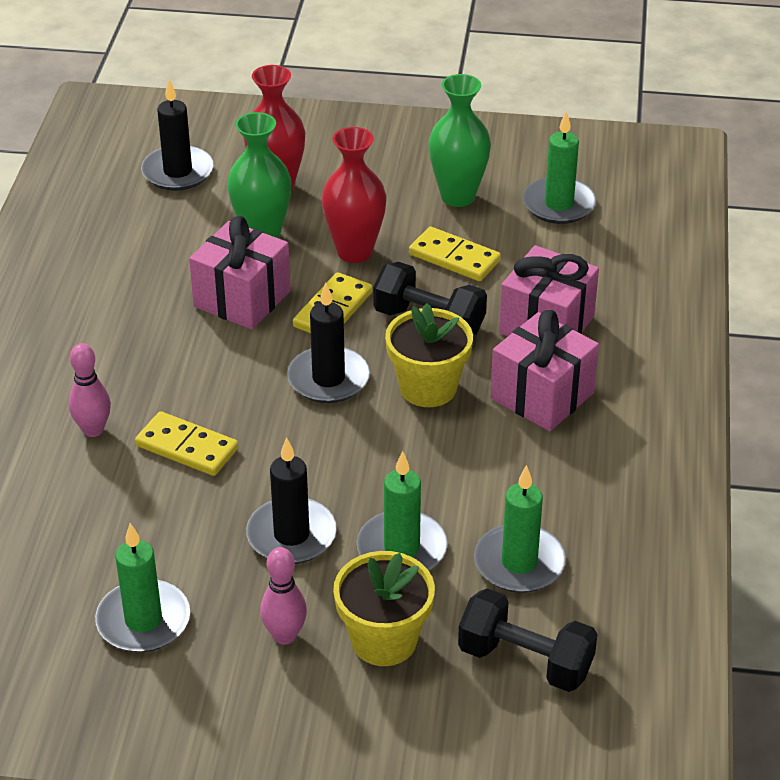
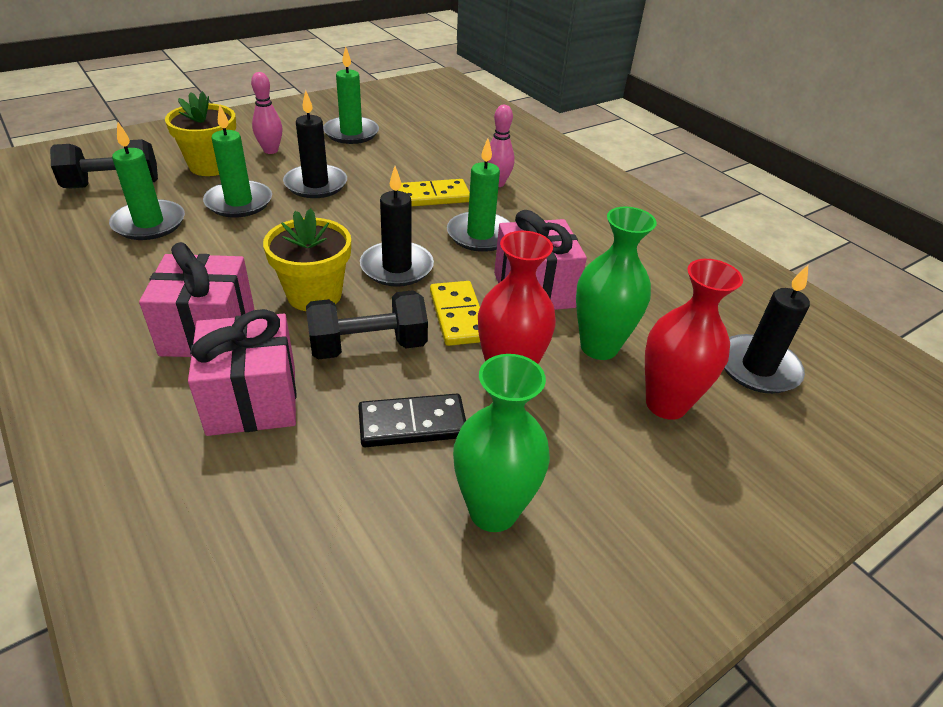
camera: 135 degrees right, 0 degrees up
yellow domino [409,227,501,281] -> black domino [358,394,466,447]
green candle [522,111,597,224] -> green candle moved to [447,139,509,252]

